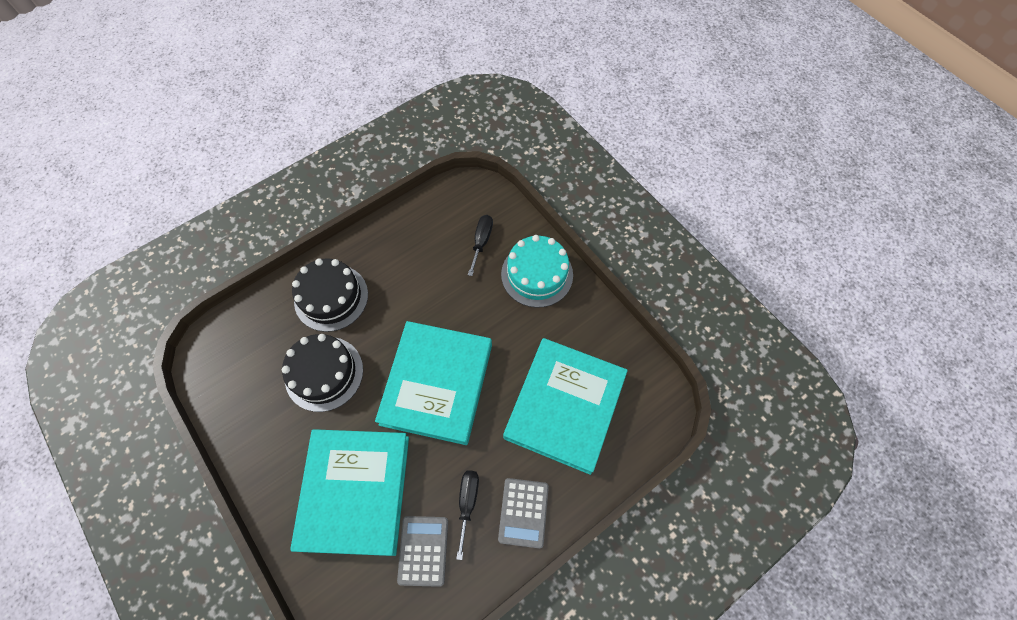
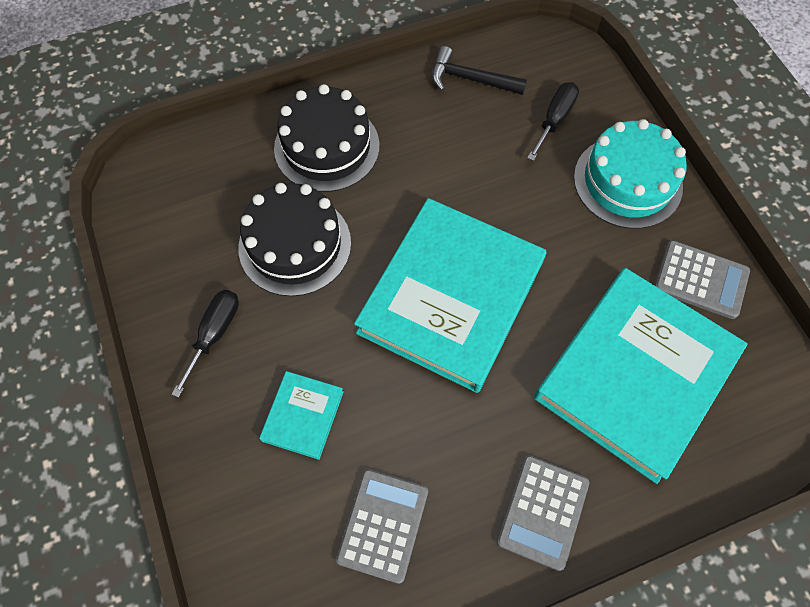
camera: 15 degrees right, 0 degrees up
turquoise book [290,429,409,556] -> turquoise book [259,371,344,460], size x0.43
black screwdriver [456,470,479,560] -> black screwdriver moved to [171,290,239,398]
none -> black hammer [432,46,527,95]
none -> grey calculator [654,240,750,319]

